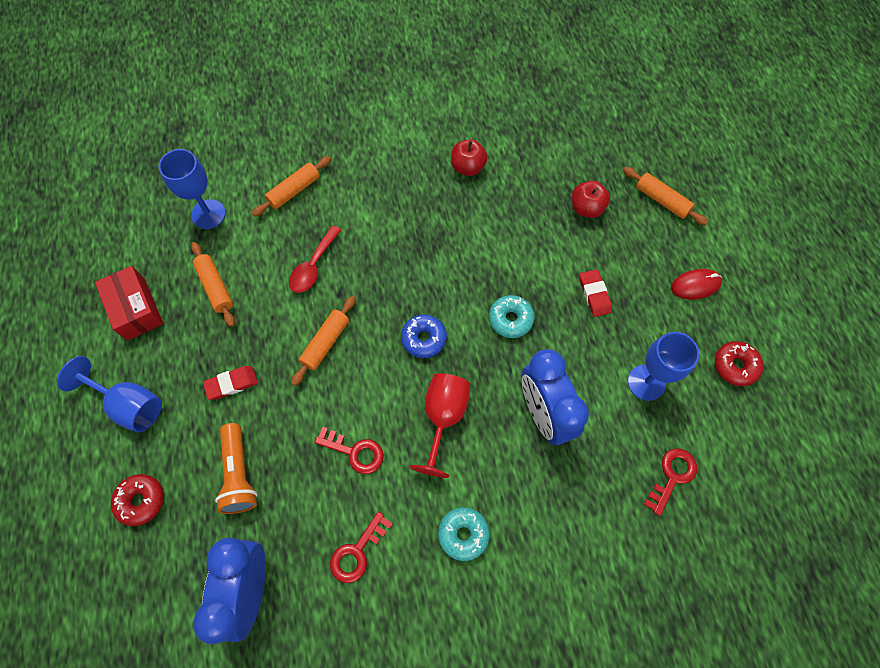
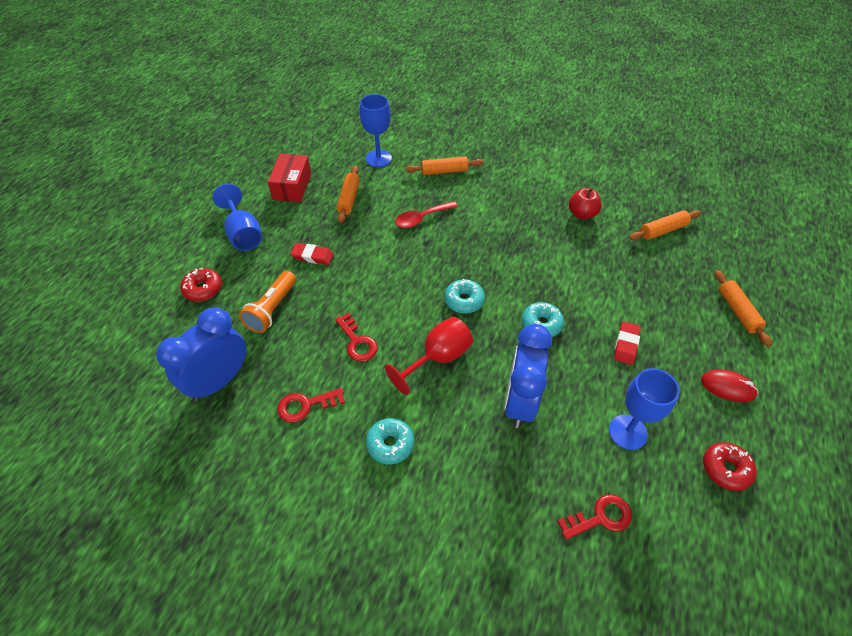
camera: 35 degrees right, 15 degrees down
orange rolling pin [291,296,356,386] -> orange rolling pin moved to [629,210,701,240]
blue donut [401,314,447,358] -> turquoise donut [444,279,485,314]
red apple [572,181,610,218] -> none

